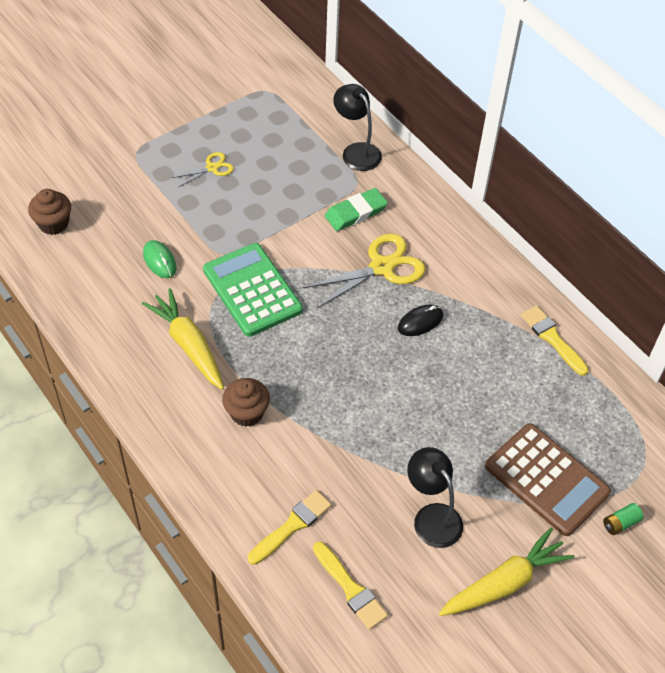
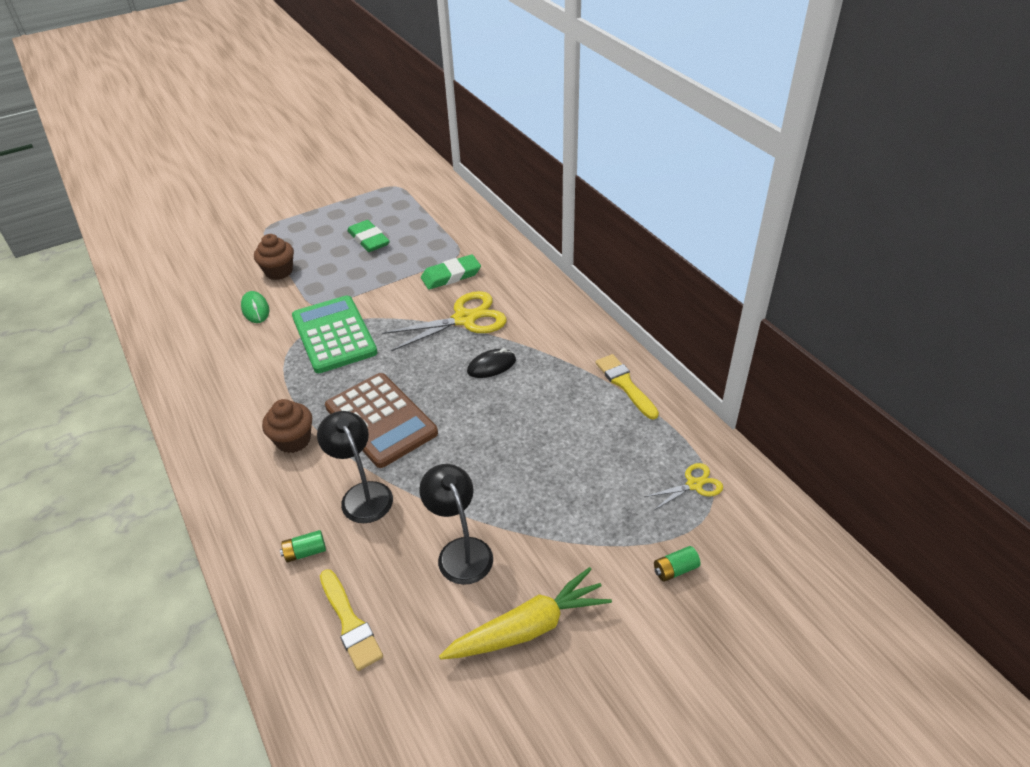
camera: 10 degrees right, 10 degrees down
brown cupcake [28,189,71,235] -> brown cupcake moved to [254,234,294,280]
yellow carrot [142,288,224,390] -> none
yellow scissors [172,152,234,187] -> yellow scissors moved to [644,463,723,511]
yellow brush [248,490,332,565] -> green battery [280,530,326,563]
black lamp [333,84,382,171] -> black lamp moved to [317,411,393,523]
brown calculator [485,423,611,536] -> brown calculator moved to [325,373,438,468]
none -> green eraser [347,220,390,252]

